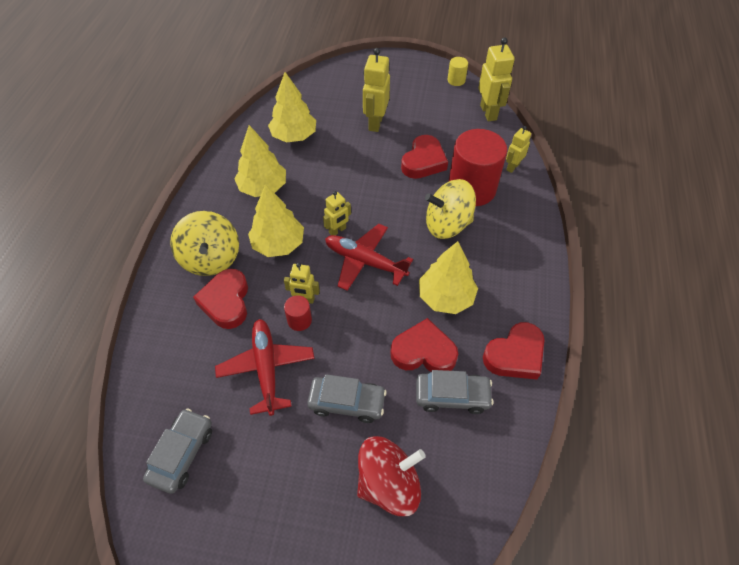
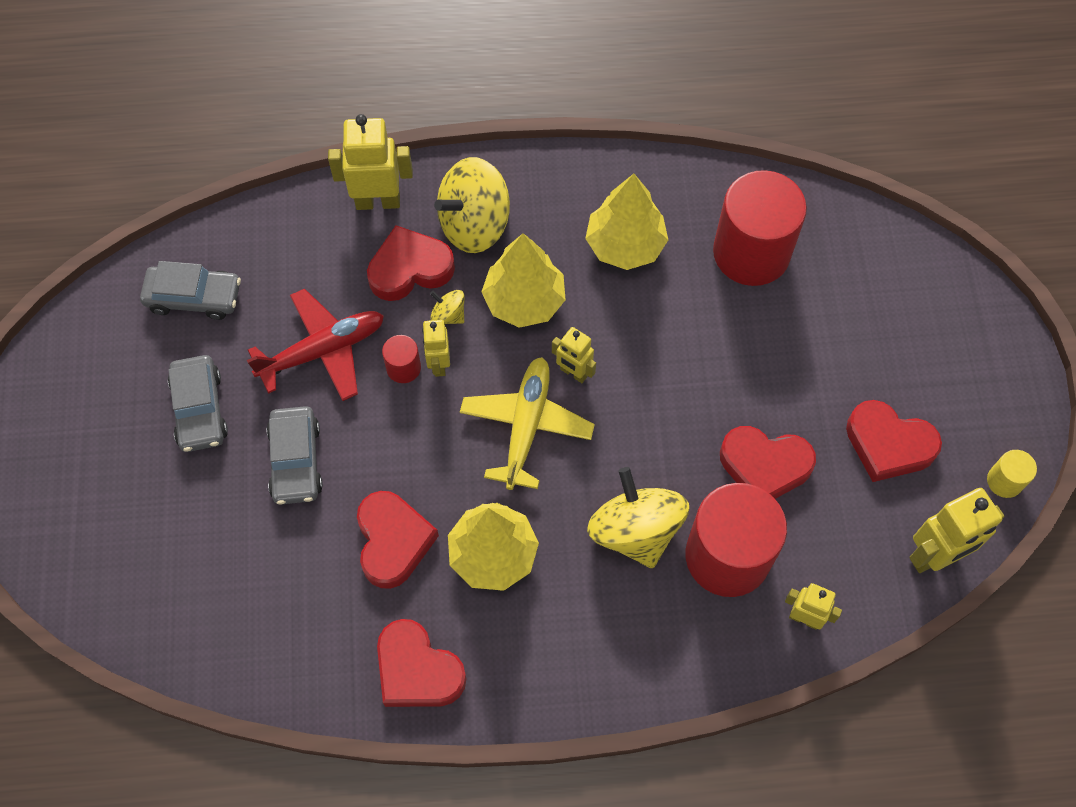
camera: 75 degrees right, 10 degrees up
yellow tree [268,72,316,143] -> red cylinder [713,170,807,286]
red plane [325,224,413,291] -> yellow plane [460,357,595,490]
red spinning top [357,436,426,516] -> none
yellow robot [363,48,390,132] -> yellow robot moved to [328,114,413,210]
grey car [416,370,494,414] -> grey car moved to [168,355,228,452]
none -> yellow spinning top [430,290,465,324]
none -> red heart [846,400,942,482]

